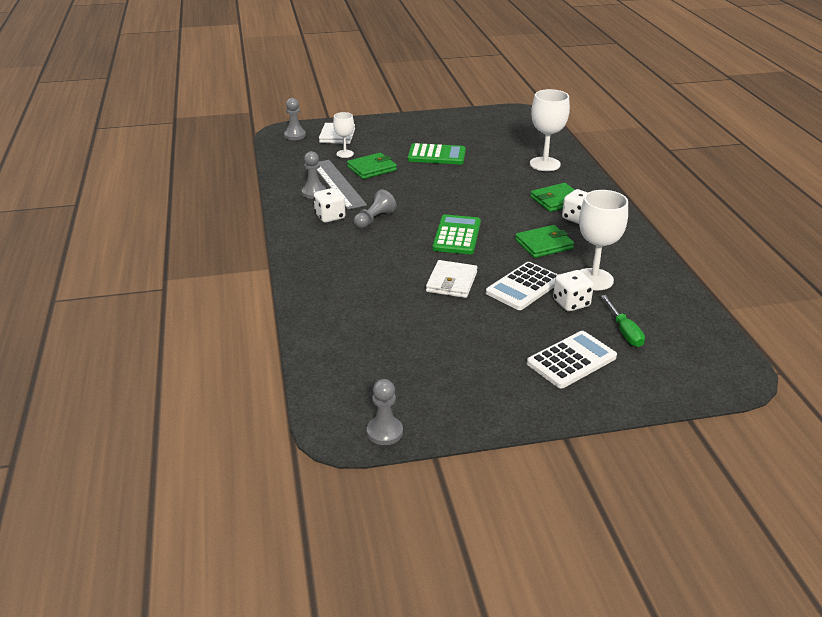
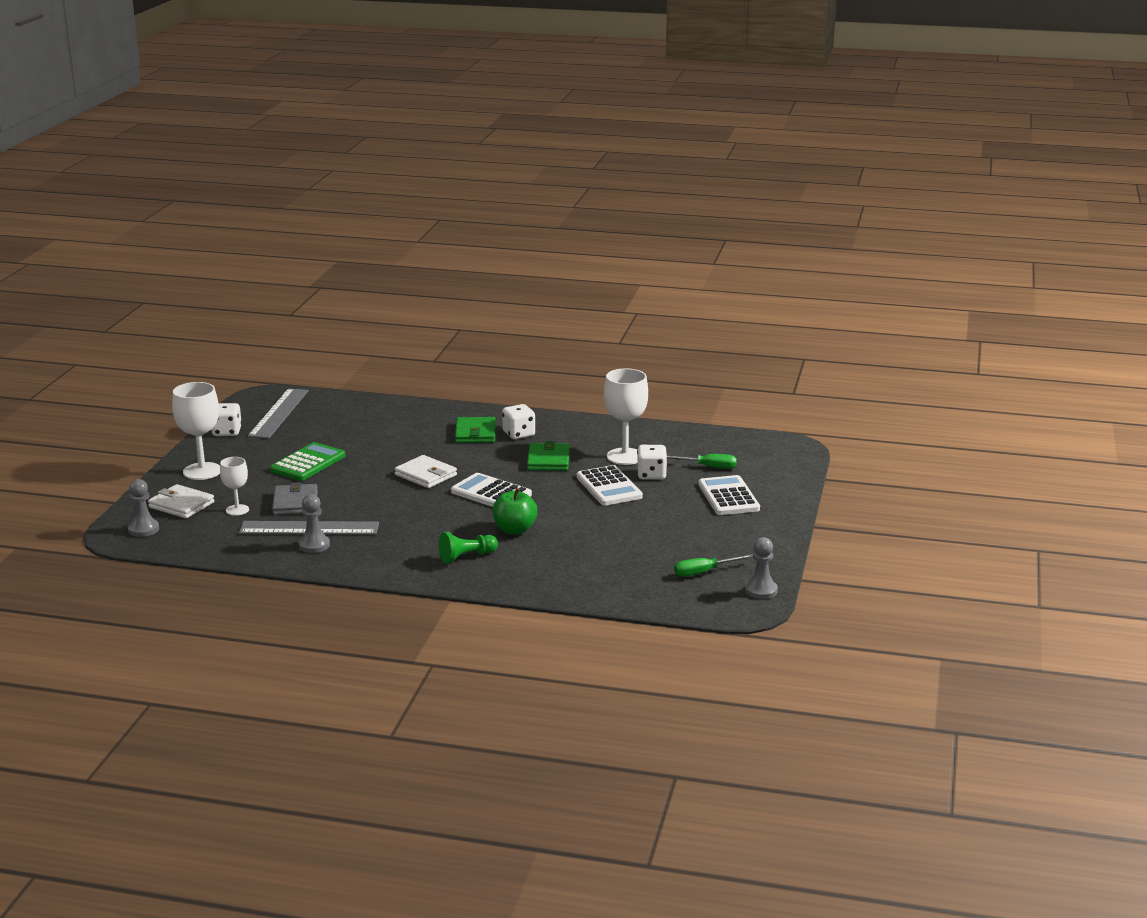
camera: 65 degrees left, 10 degrees down
white dice [314,188,345,223] -> white dice moved to [211,403,242,436]
green wallet [347,153,397,179] -> grey wallet [272,482,318,515]
grey pawn [354,190,397,228] -> none
white wallet [426,260,478,298] -> white wallet moved to [395,455,457,488]
green calculator [433,215,481,254] -> white calculator [451,473,532,507]
white goblet [530,89,570,171] -> white goblet moved to [172,382,220,480]
none -> grey ruler [248,388,309,439]
none -> green pawn [439,532,498,564]
none -> green apple [492,488,538,535]
none -> green screwdriver [674,554,753,577]

